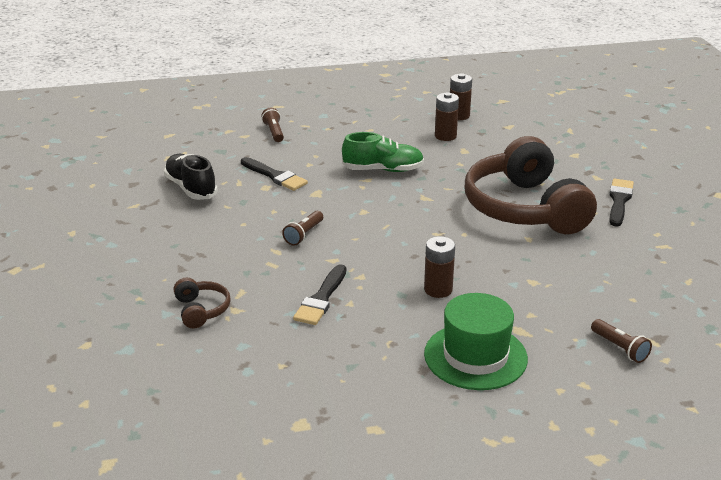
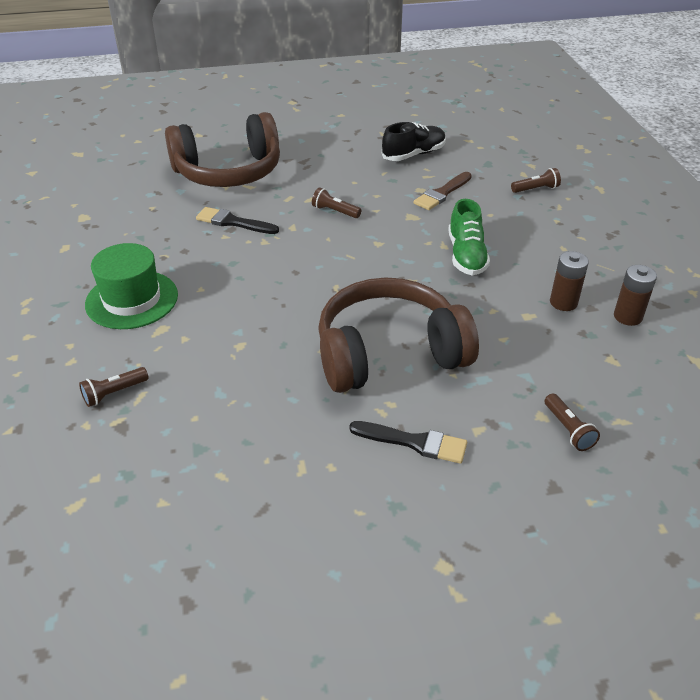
camera: 90 degrees right, 10 degrees up
brown headphones [174,278,231,328] -> brown headphones [165,112,280,187], size x2.44
black brush [241,157,308,191] -> brown brush [414,172,472,210]
brown battery [424,236,455,298] -> none
none -> brown flashlight [545,393,600,451]

